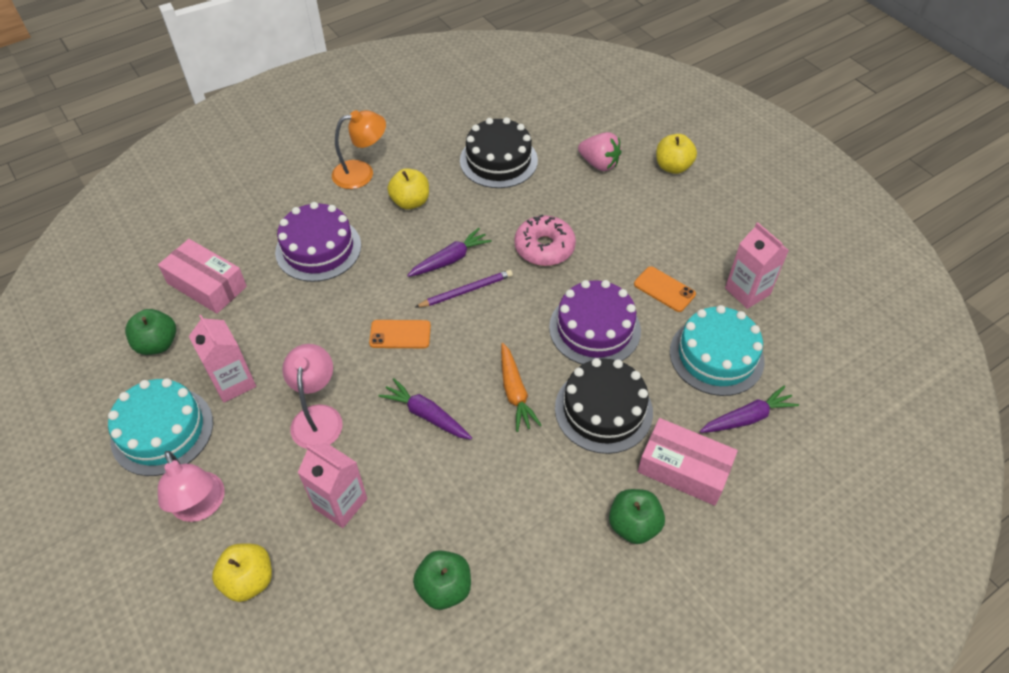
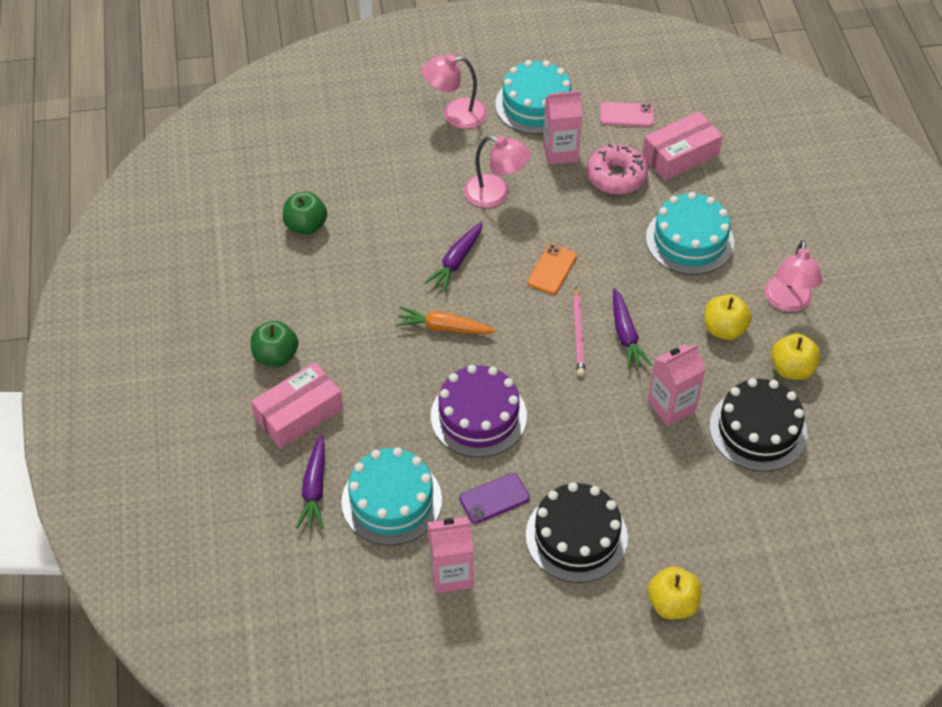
camera: 115 degrees right, 0 degrees up
green apple [125,309,176,355] -> pink phone [600,102,654,127]
yellow apple [212,543,272,602] -> yellow apple moved to [771,333,821,380]
purple cake [275,202,361,282] -> turquoise cake [646,192,734,275]
pink carton [298,442,367,528] -> pink carton moved to [648,344,706,426]
orange lamp [332,110,386,189] -> pink lamp [765,240,822,312]
purple carrot [378,378,472,439] -> purple carrot turned 150 degrees clockwise [425,222,483,292]
purple pencil [415,270,513,308] -> pink pencil [573,286,585,376]
pink donut [514,214,576,266] -> pink donut moved to [587,144,648,195]
black cake [555,358,653,454] -> black cake moved to [526,482,628,583]
pink strawberry [578,132,622,171] -> none
orange phone [634,266,696,312] -> purple phone [459,473,530,524]

